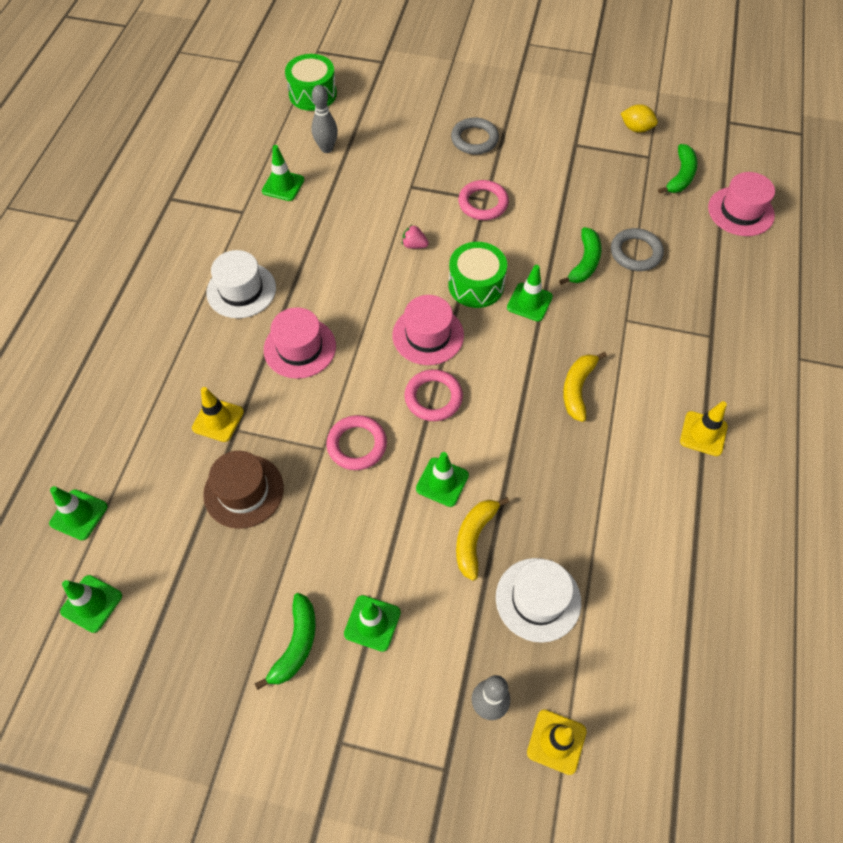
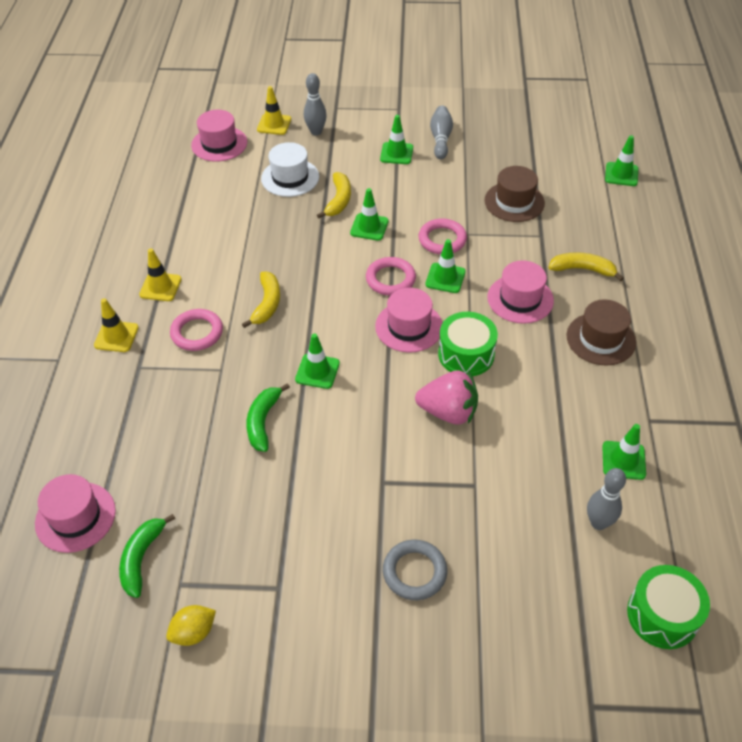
camera: 170 degrees right, 10 degrees down
green traffic cone [60,575,122,633] -> green traffic cone moved to [425,239,465,293]
yellow traffic cone [192,387,244,442] -> yellow traffic cone moved to [94,298,139,352]
white hat [206,250,276,318] -> brown hat [567,299,636,366]
green banana [255,593,316,690] -> grey bowling pin [430,106,453,159]
pink strawberry [402,225,429,249] -> pink strawberry [415,371,478,425], size x2.12
green drum [448,242,507,308] -> green drum moved to [438,312,498,376]
pink ring [458,180,509,220] -> pink ring moved to [170,309,223,351]
grey ring [611,228,664,271] -> none
yellow lemon [620,104,658,133] -> yellow lemon turned 45 degrees counterclockwise [166,605,216,646]
none -> pink hat [191,110,247,162]
none -> yellow banana [548,252,624,282]

